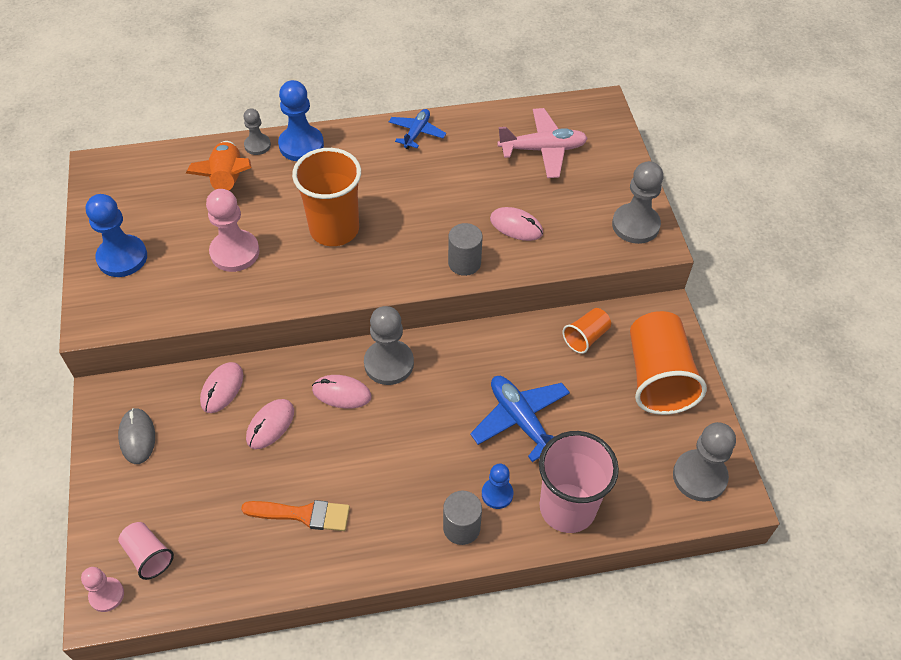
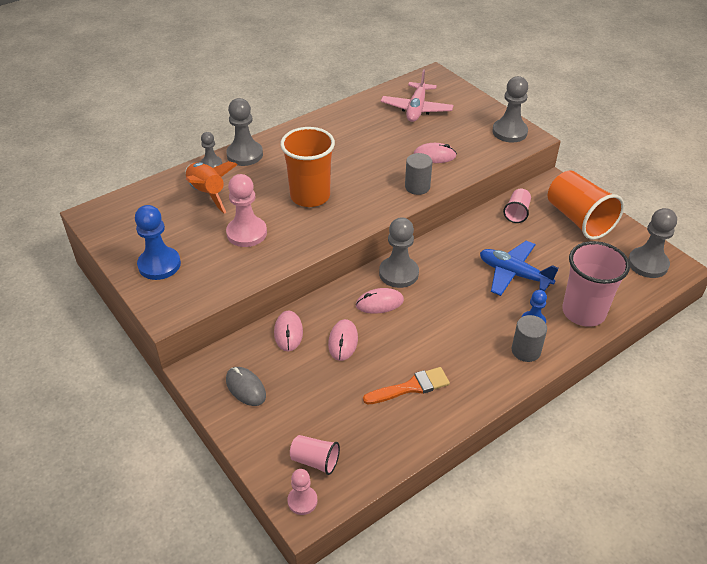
camera: 25 degrees left, 10 degrees down
blue pawn [278,80,324,161] -> grey pawn [226,98,263,166]
blue plane [389,109,446,149] -> none
pink plane [497,108,588,178] -> pink plane turned 135 degrees clockwise [381,69,453,122]
orange cup [563,308,611,354] -> pink cup [503,189,531,223]

